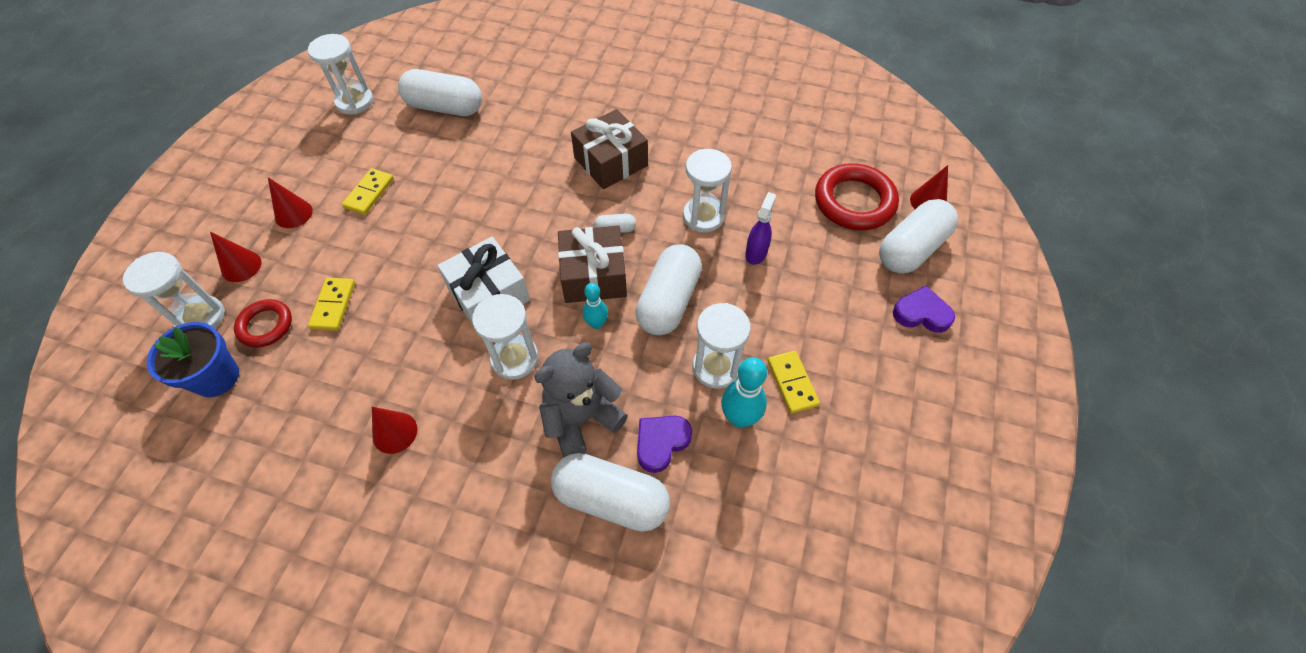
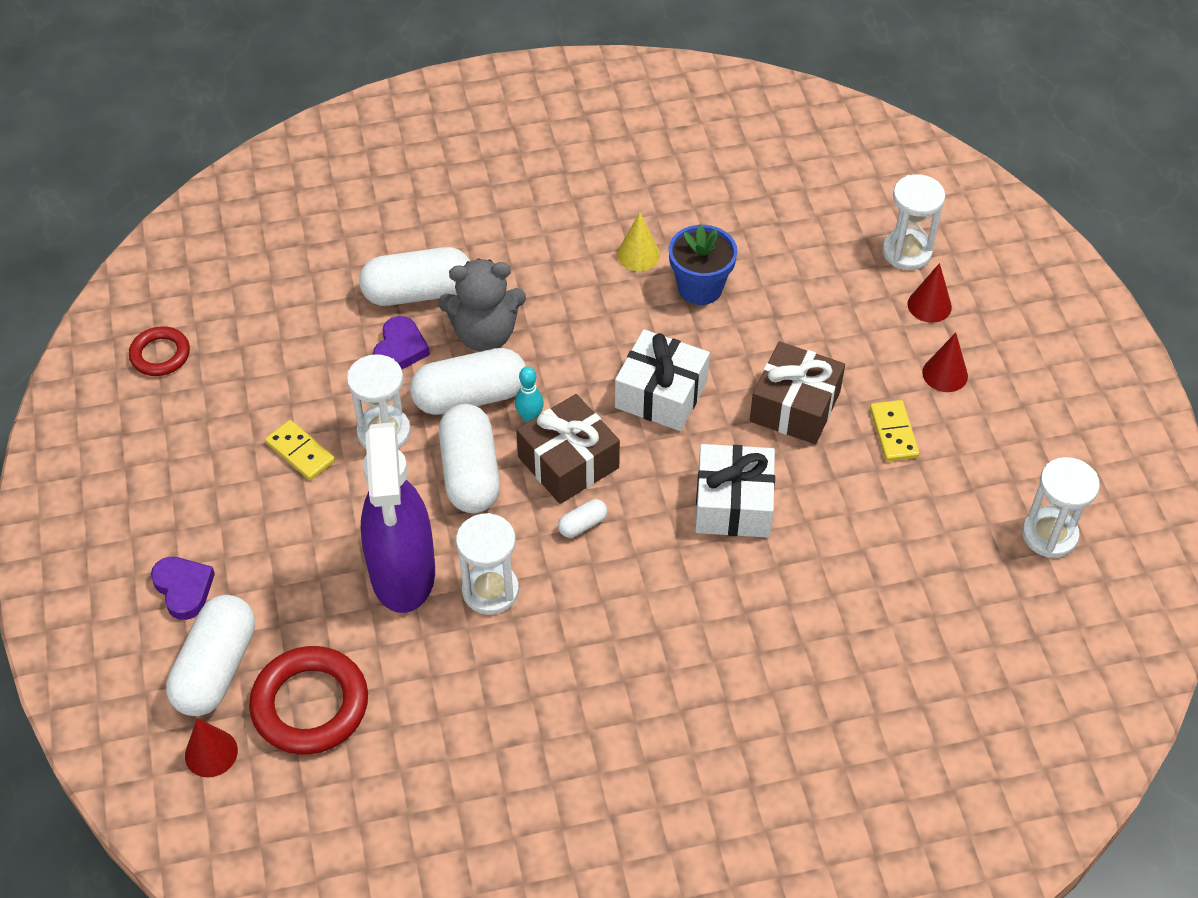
camera: 150 degrees right, 5 degrees down
blue flower pot [147,322,239,397] -> blue flower pot moved to [669,225,737,305]
red ring [234,299,292,347] -> red ring moved to [129,326,190,376]
yellow domino [308,278,355,331] -> none
red cone [372,407,418,454] -> yellow cone [617,212,660,271]
white capsule [398,69,482,116] -> white capsule moved to [410,348,526,415]
white hourglass [472,294,539,380] -> none
grey teddy bear [534,343,628,457] -> grey teddy bear turned 60 degrees clockwise [438,259,526,352]
brown gift [571,109,648,189] -> brown gift moved to [750,341,845,444]
turquoise bowling pin [721,357,767,428] -> none
purple spray bottle [745,192,776,265] -> purple spray bottle [361,422,435,613], size x2.40
purple heart [893,286,955,333] -> purple heart turned 105 degrees counterclockwise [151,557,215,620]
none -> white gift [695,444,775,538]

